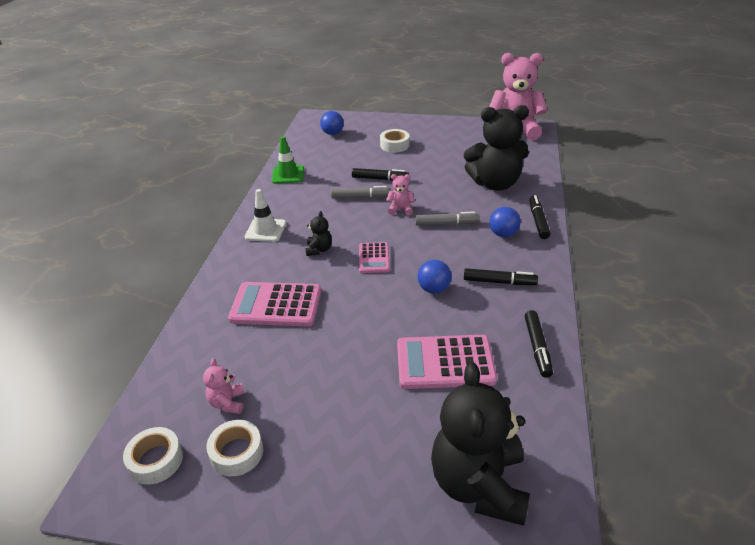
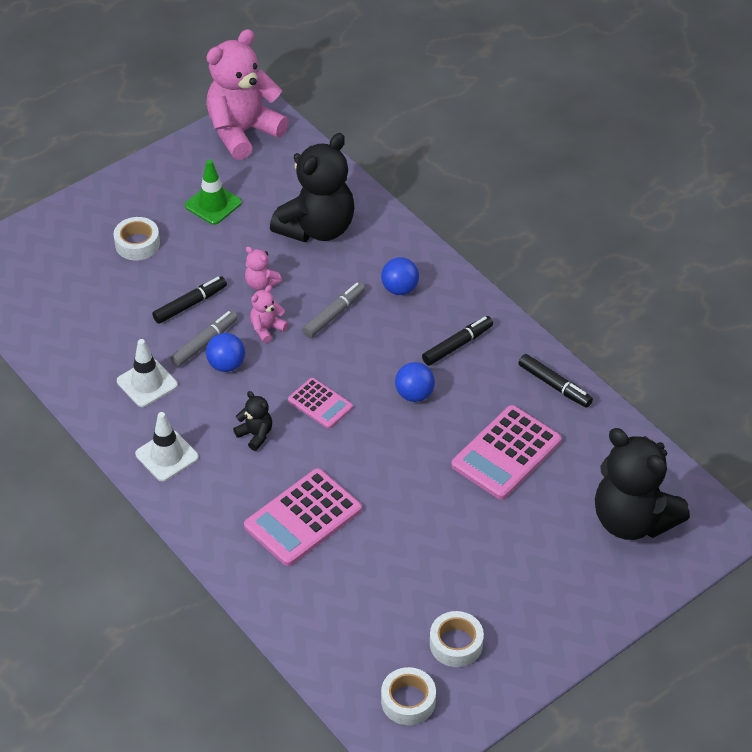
camera: 50 degrees left, 10 degrees up
pink teddy bear [203,358,244,414] -> pink teddy bear moved to [245,246,282,290]
green traffic cone [272,136,304,184] -> green traffic cone moved to [185,159,242,225]
blue ball [320,111,344,135] -> blue ball moved to [206,333,245,372]
black marker [529,195,550,239] -> none
none -> white traffic cone [117,339,178,407]

